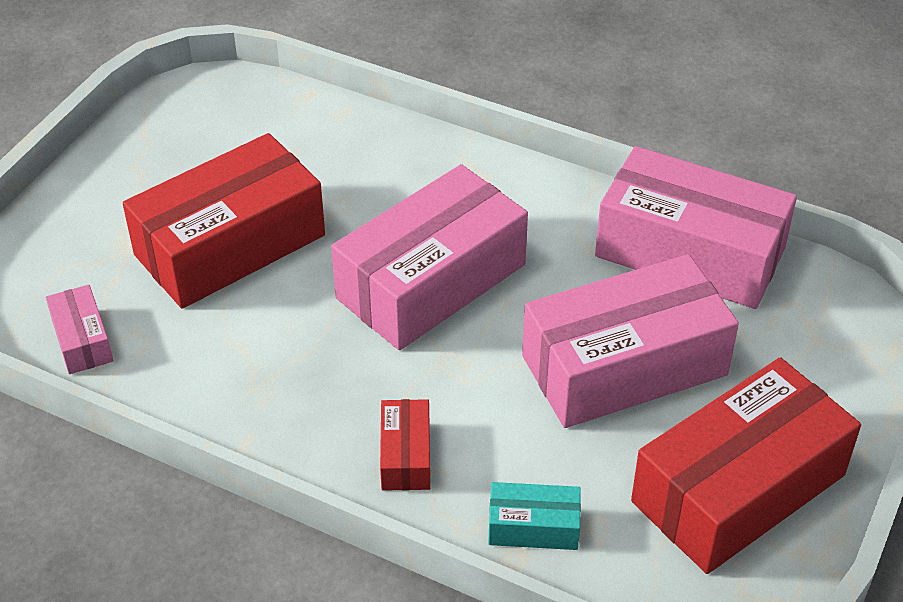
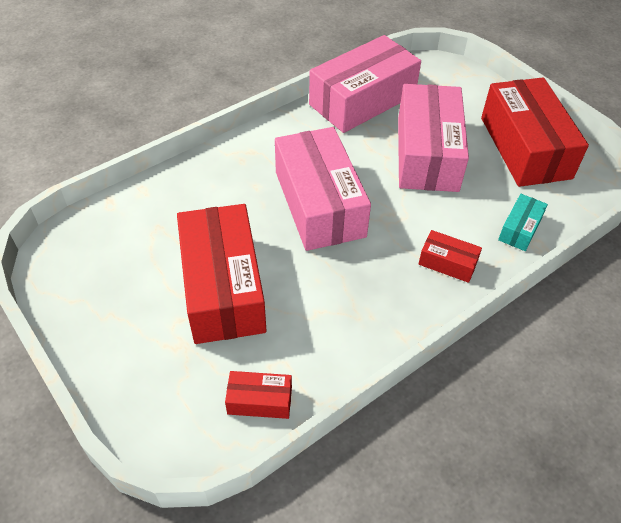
camera: 65 degrees left, 5 degrees up
pink box [46,285,113,374] -> red box [225,371,292,419]

